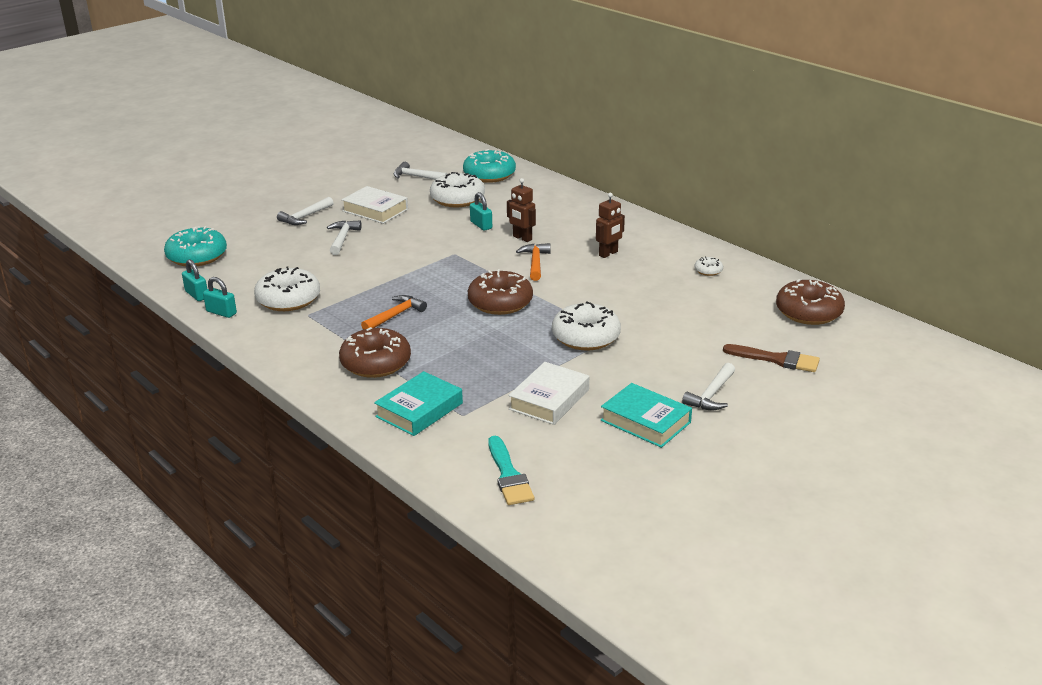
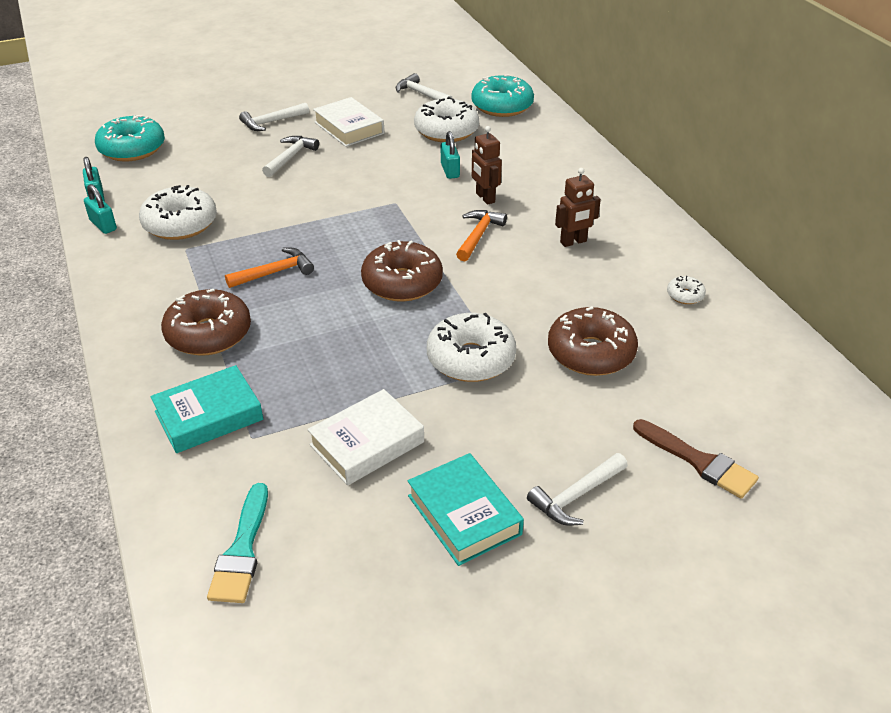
camera: 20 degrees right, 10 degrees up
brown donut [776,279,845,325] -> brown donut moved to [548,306,638,376]

